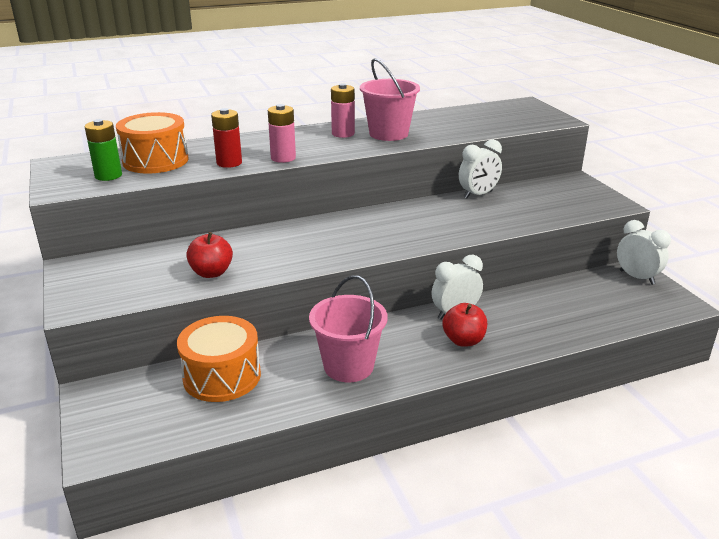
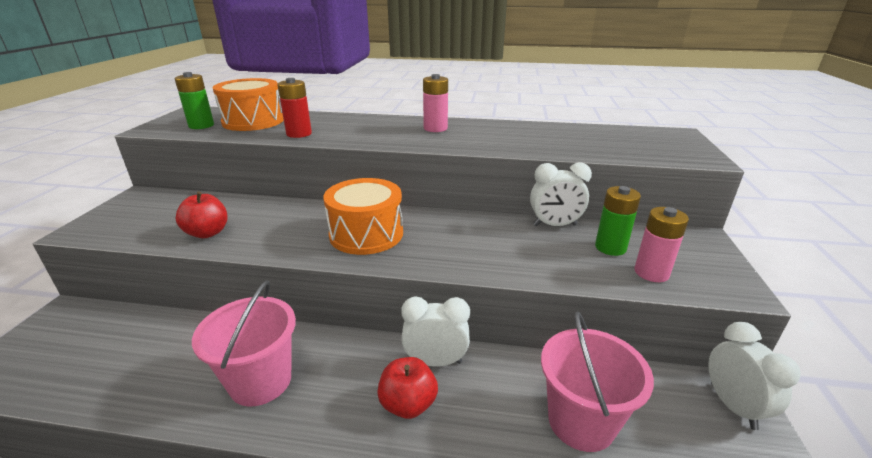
camera: 30 degrees right, 0 degrees up
orange drum [177,316,261,402] -> orange drum moved to [323,178,403,255]
pink battery [268,104,296,163] -> pink battery moved to [634,207,689,282]
pink bucket [360,58,420,141] -> pink bucket moved to [541,311,654,452]
none -> green battery [595,186,641,256]

